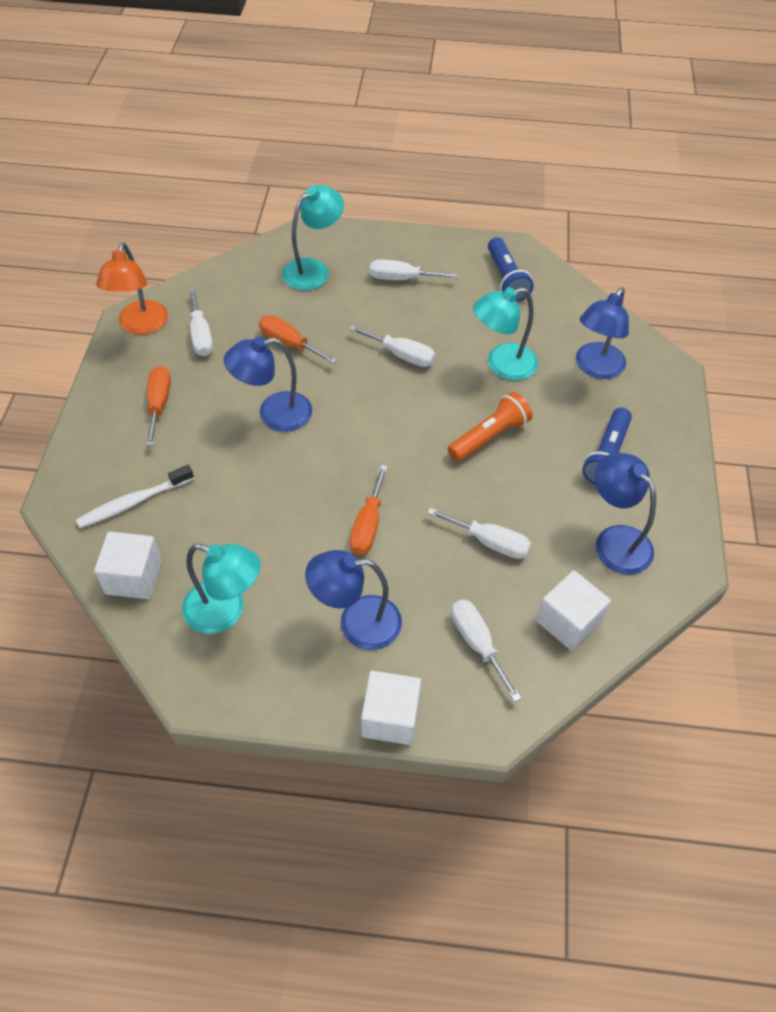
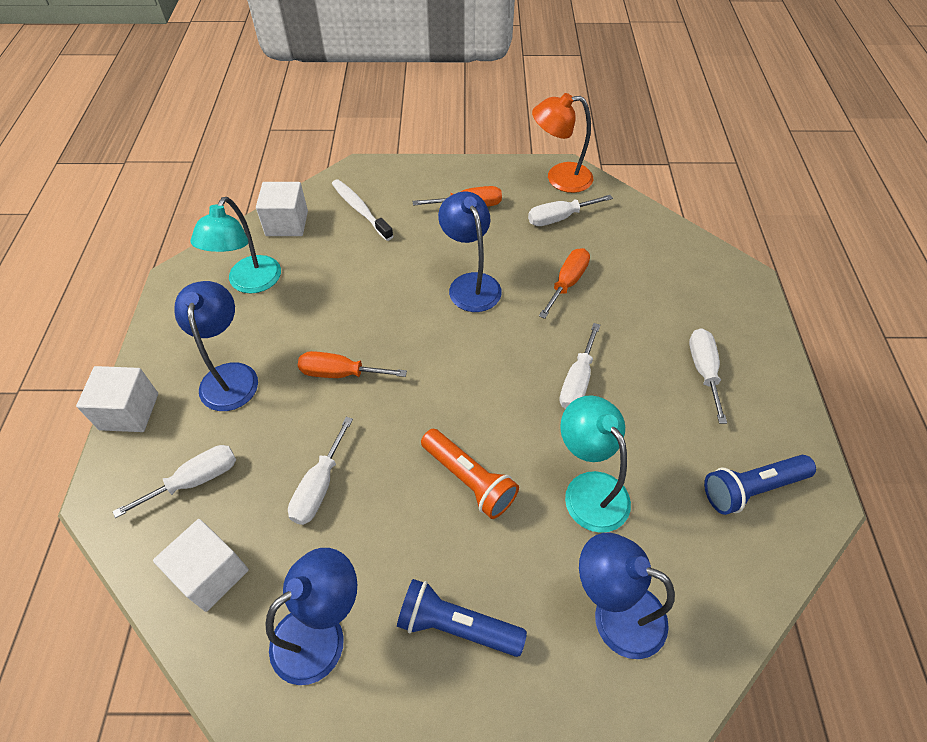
camera: 85 degrees right, 0 degrees up
turquoise lamp [282,185,344,290] -> none

